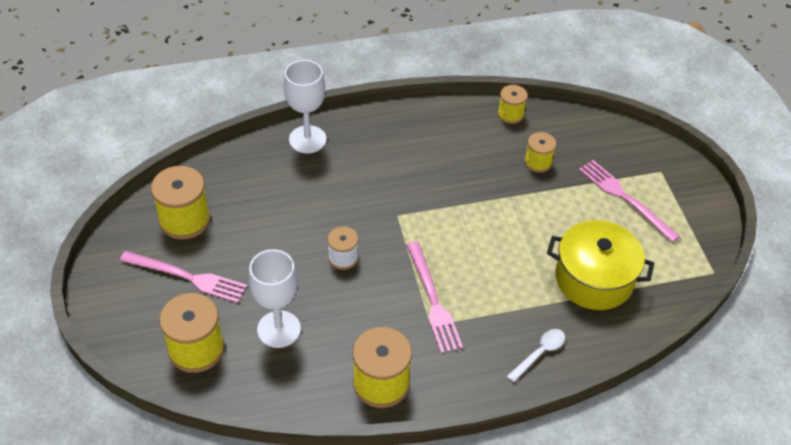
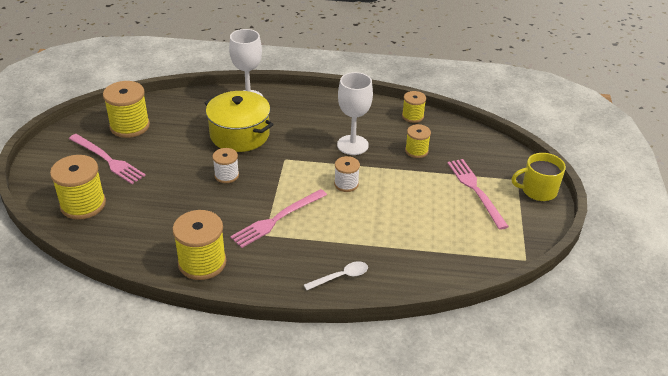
camera: 20 degrees right, 10 degrees down
white goblet [249,249,301,348] -> white goblet moved to [337,72,373,155]
pink fork [406,242,463,354] -> pink fork turned 45 degrees clockwise [230,189,327,248]
yellow pot [547,220,654,310] -> yellow pot moved to [204,91,274,152]
none -> white spool [334,156,360,192]
none -> yellow mug [511,153,566,201]

